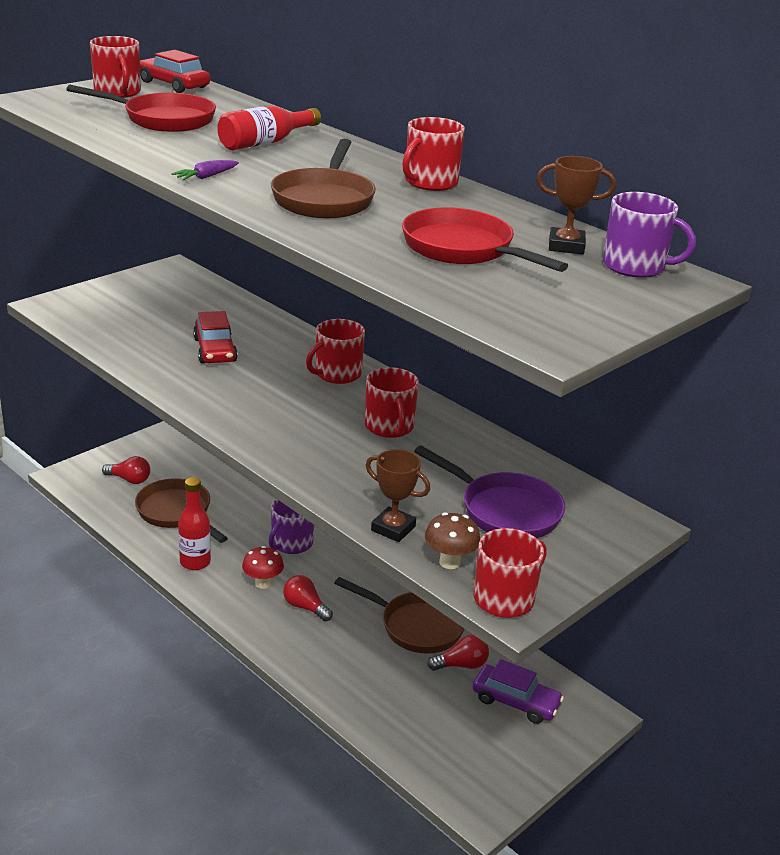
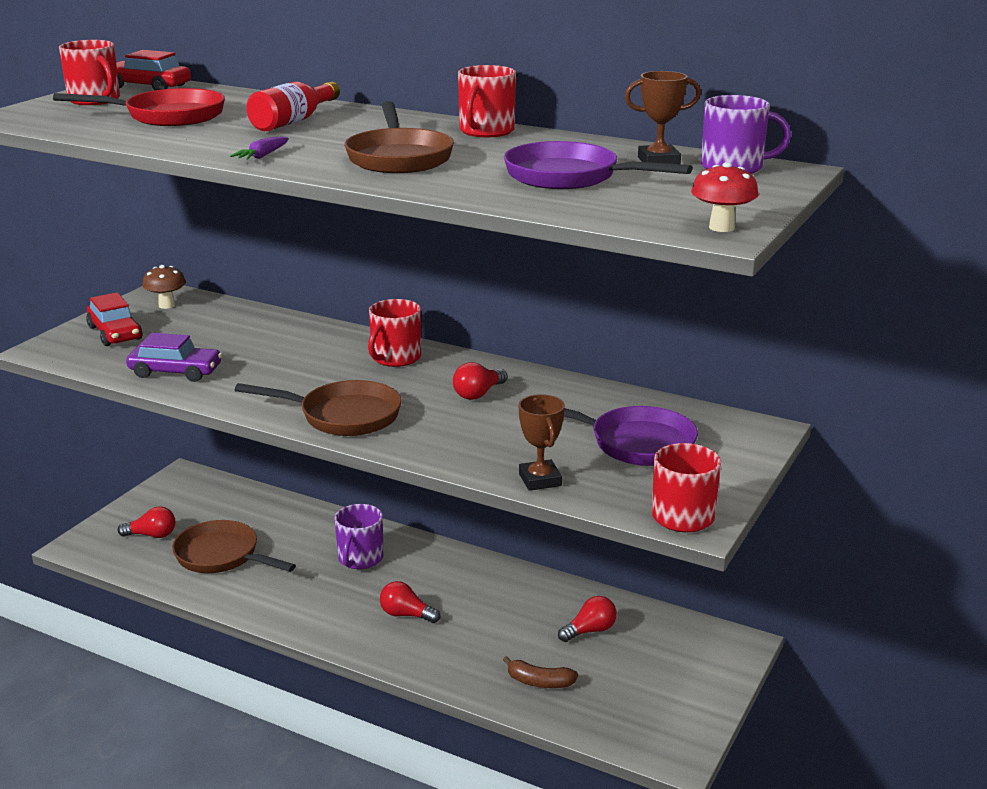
camera: 15 degrees left, 5 degrees down
red bottle [178,477,211,570] -> none
red car [193,311,238,364] -> red car moved to [86,292,143,346]
red mushroom [242,546,284,589] -> red mushroom moved to [691,162,759,232]
brown pan [334,577,465,654] -> brown pan moved to [235,380,402,436]
red mug [365,367,419,438] -> red light bulb [453,362,507,400]
brown trophy [366,449,430,542] -> brown trophy turned 60 degrees clockwise [519,394,565,491]
red pan [402,207,568,272] -> purple pan [504,141,693,189]
brown mushroom [425,512,480,569] -> brown mushroom moved to [142,265,186,309]
purple car [472,659,564,724] -> purple car moved to [126,333,222,382]
none -> brown banana [503,656,578,688]

